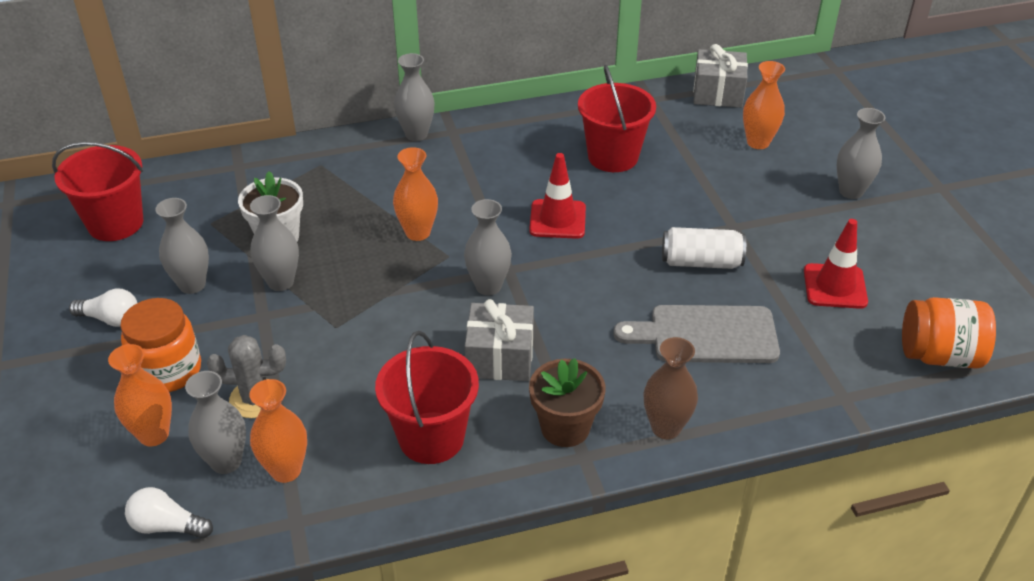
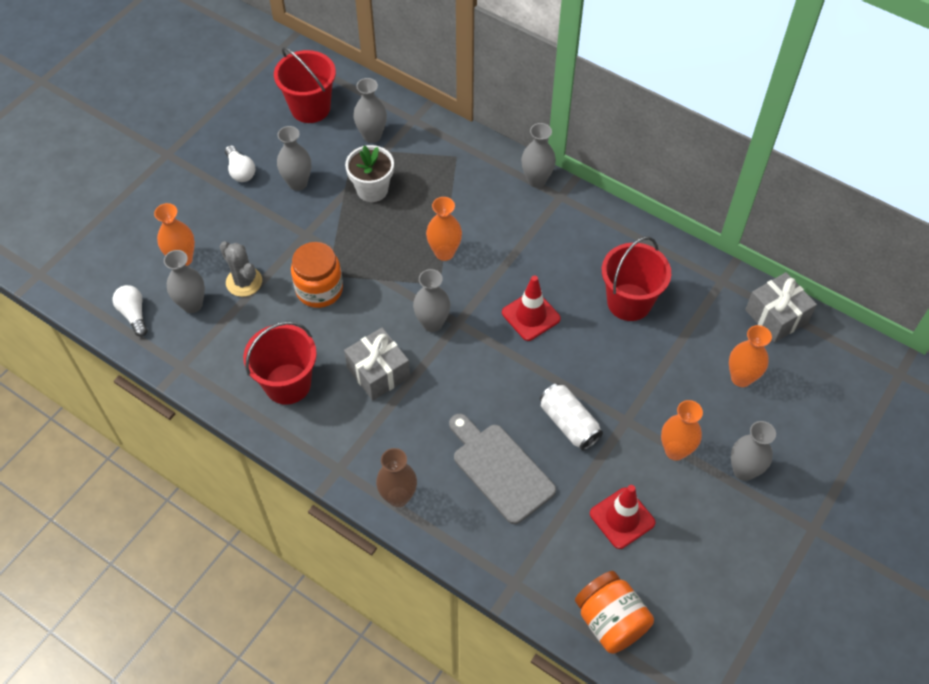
camera: 50 degrees right, 15 degrees up
orange jar [120,298,201,392] -> orange jar moved to [291,242,343,308]
orange vase [249,379,307,483] -> orange vase moved to [661,400,703,461]
grey vase [250,195,299,291] -> grey vase moved to [353,78,387,143]
brown flower pot [529,358,605,447] -> none

